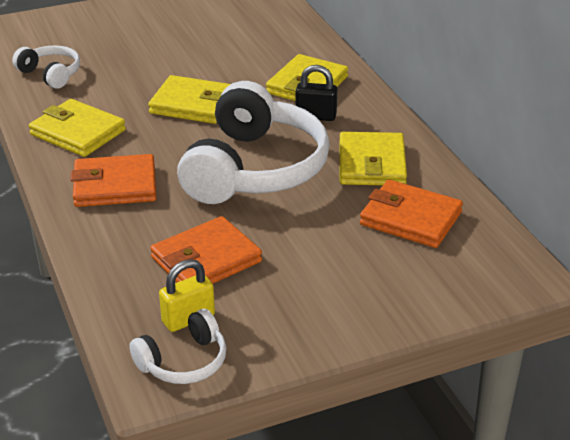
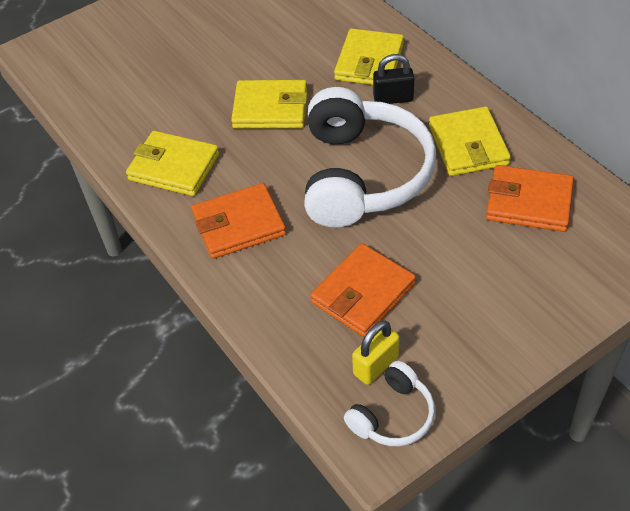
camera: 10 degrees left, 15 degrees up
white headphones [12,45,80,89] -> none

